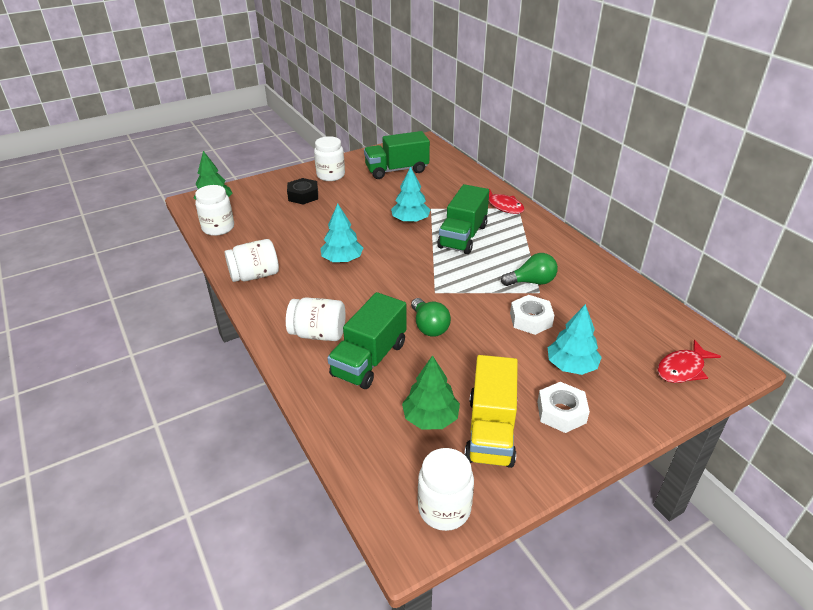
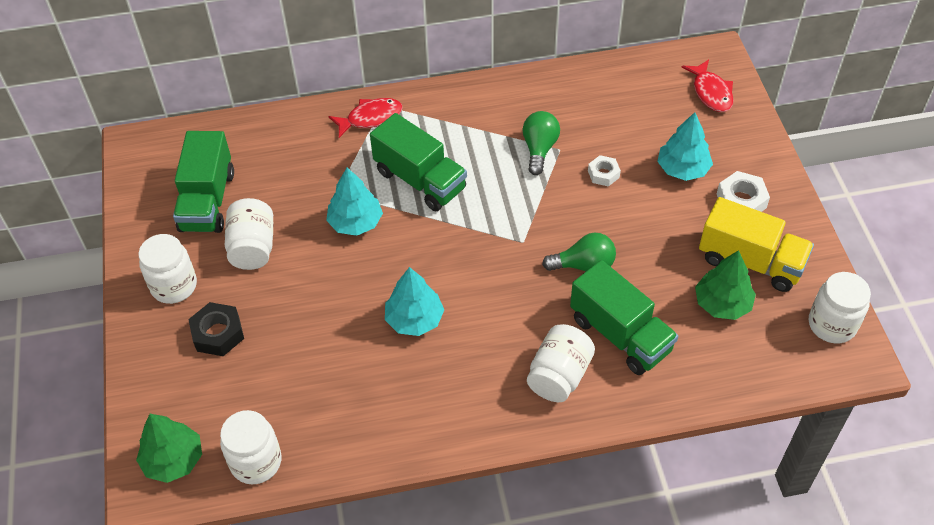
camera: 70 degrees left, 15 degrees up
white jar [225,239,279,282] -> white jar moved to [225,198,273,270]
white nut [510,295,554,335] -> white nut [588,155,621,187], size x0.65

